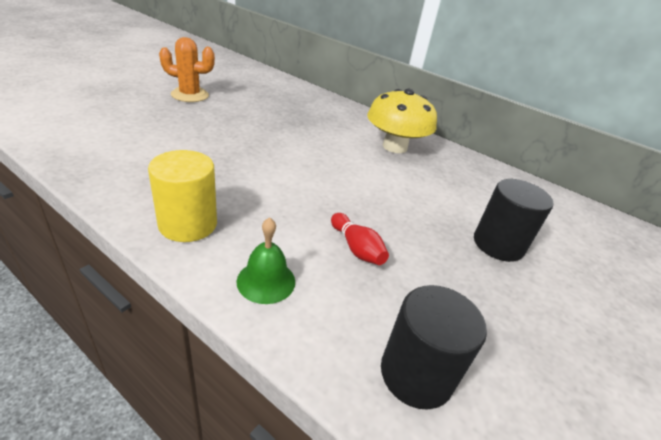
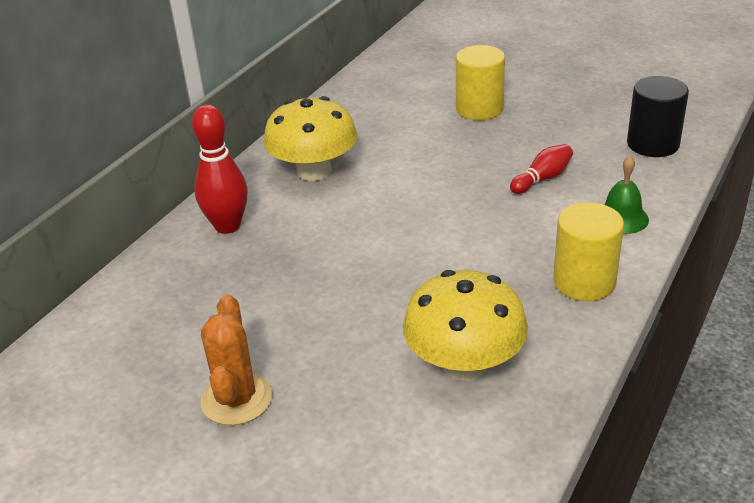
camera: 90 degrees left, 0 degrees up
black cylinder [474,179,554,262] -> yellow cylinder [456,45,505,120]
none -> red bowling pin [192,104,248,234]
none -> yellow mushroom [403,270,528,381]

